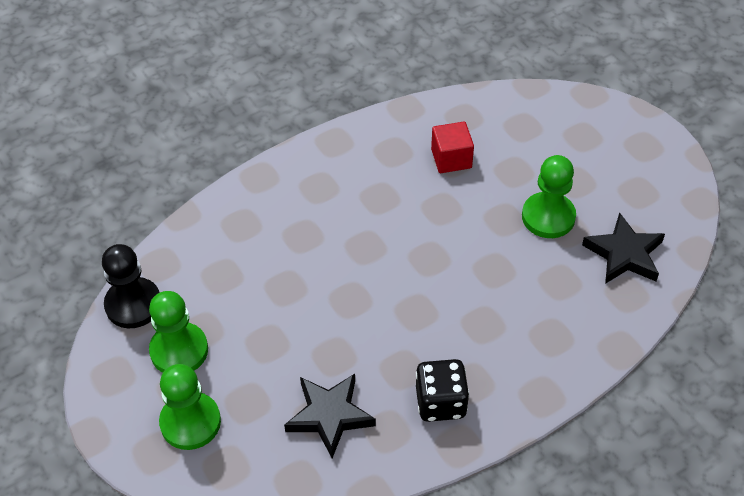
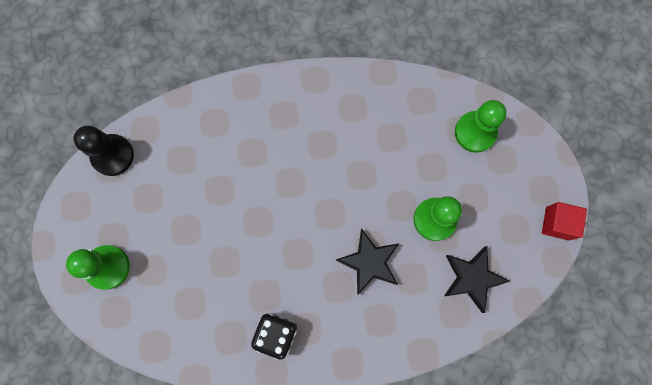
camera: 25 degrees right, 25 degrees up
green pawn [149,291,208,373] -> green pawn moved to [455,100,506,153]
black star [284,374,376,458] -> black star moved to [336,229,399,295]
red cube [431,121,474,173] -> red cube moved to [542,202,587,240]

